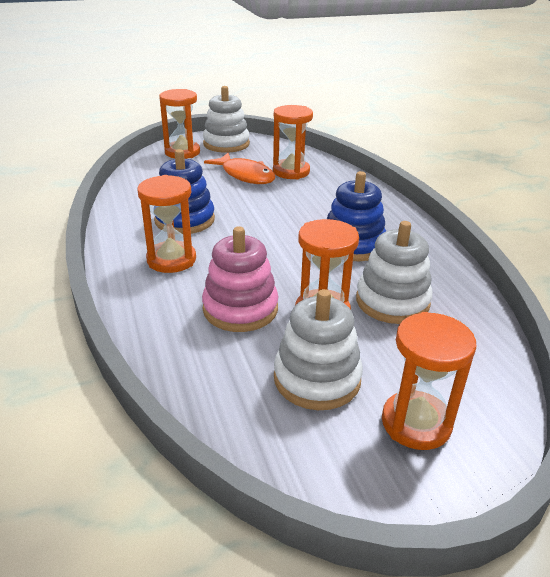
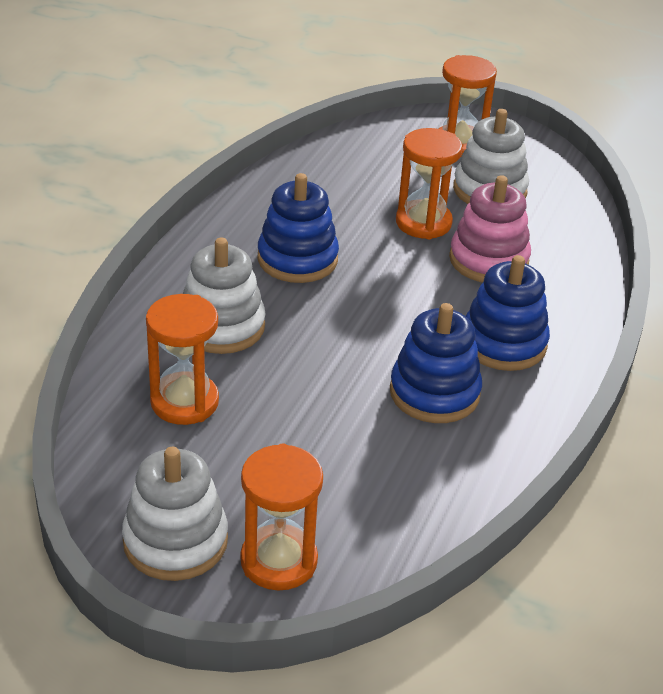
camera: 140 degrees left, 5 degrees up
orange hourglass [137,175,196,273] -> blue stacking toy [466,255,550,371]
orange fish [204,153,275,184] -> none
white stacking toy [356,221,433,324] -> white stacking toy moved to [183,237,265,354]

